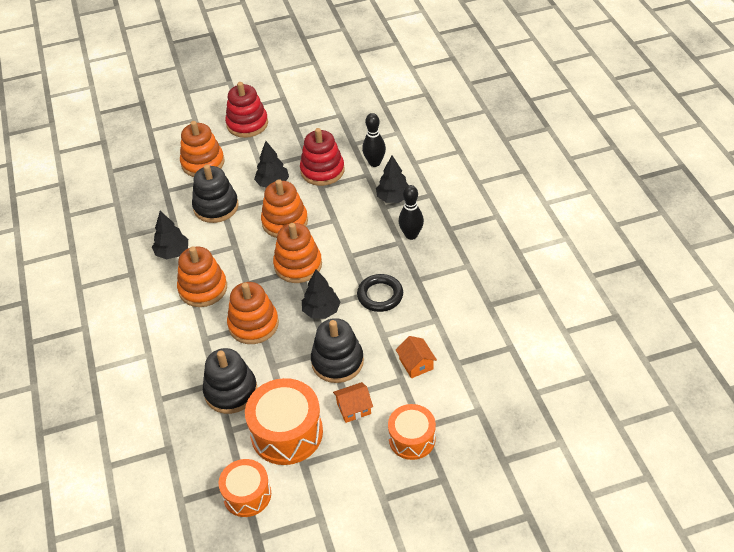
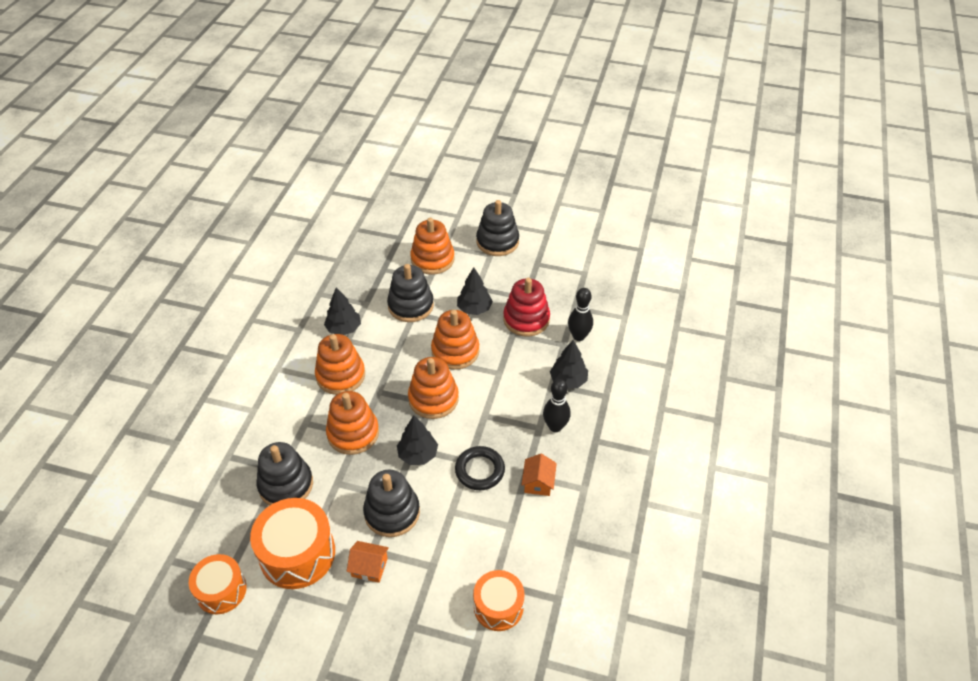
camera: 30 degrees right, 0 degrees up
red stacking toy [225,82,268,138] -> black stacking toy [476,200,519,256]
orange drum [388,404,436,460] -> orange drum moved to [473,570,525,631]
orange house [396,336,437,378] -> orange house moved to [521,454,557,496]

